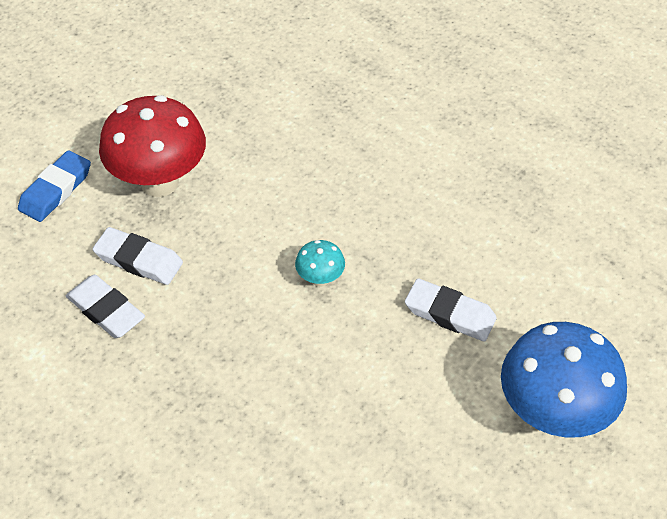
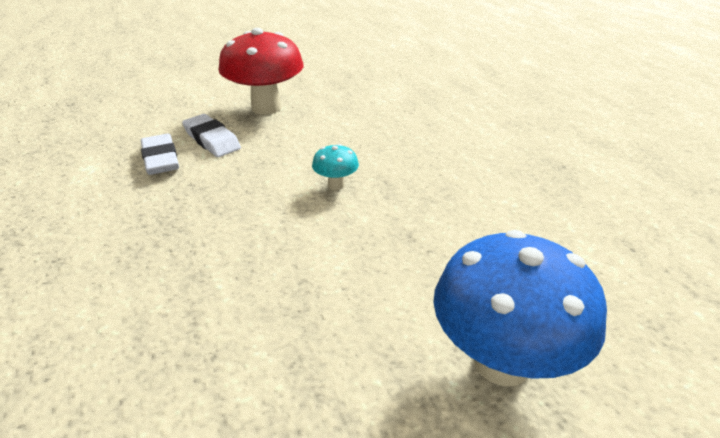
camera: 25 degrees right, 15 degrees down
blue eraser [18,150,91,222] -> none
white eraser [405,279,497,342] -> none

